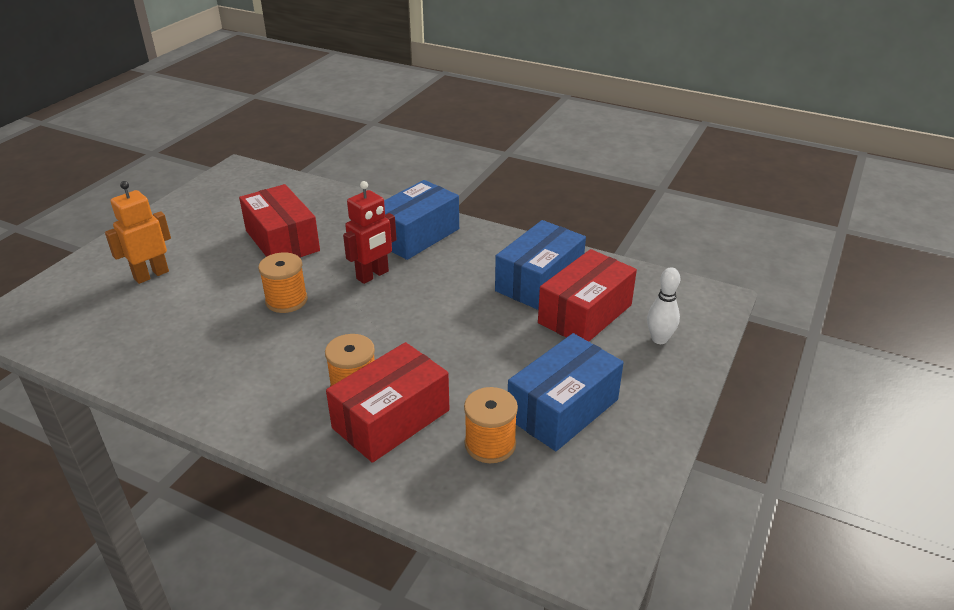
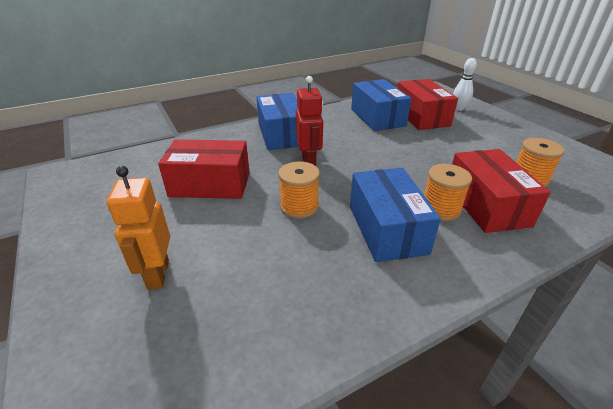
camera: 55 degrees left, 0 degrees up
blue box [508,333,624,451] -> blue box moved to [350,168,441,262]

